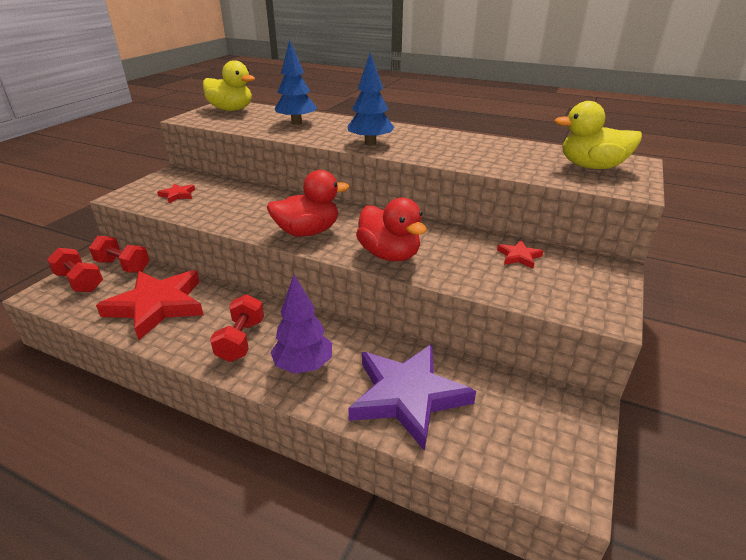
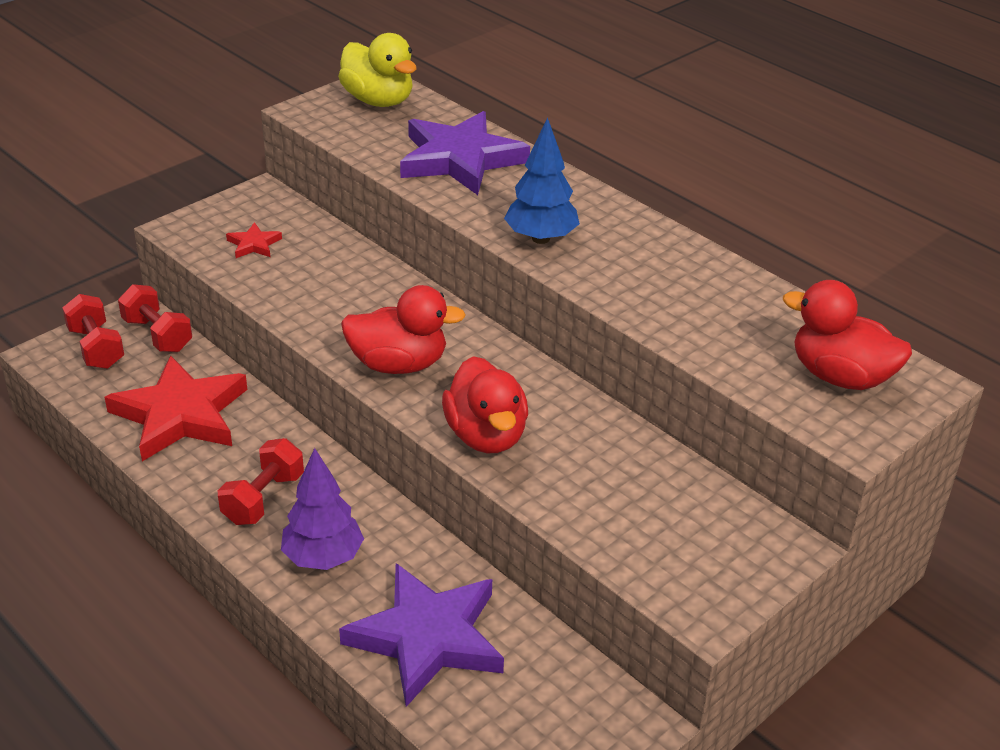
camera: 20 degrees right, 5 degrees up
blue tree [275,40,317,125] -> purple star [400,111,530,195]
red star [497,240,543,269] -> none
yellow duck [554,101,642,169] -> red duck [783,280,912,390]

